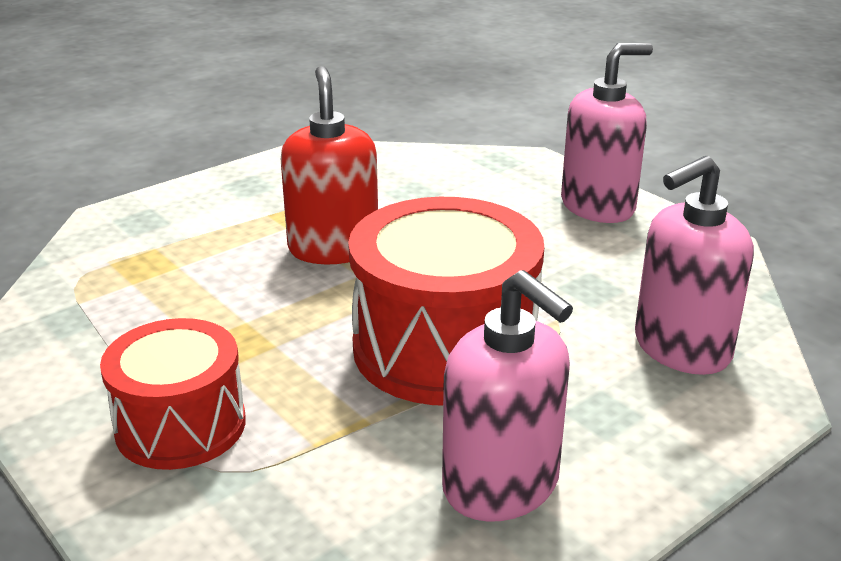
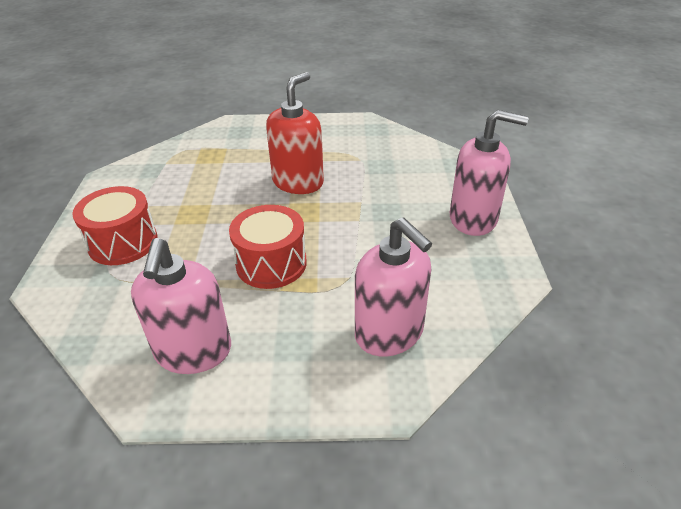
camera: 40 degrees right, 10 degrees up
red drum [348,197,544,406] -> red drum [229,205,307,289], size x0.63
pink soap dispenser [635,156,754,375] -> pink soap dispenser turned 135 degrees counterclockwise [355,218,432,357]

